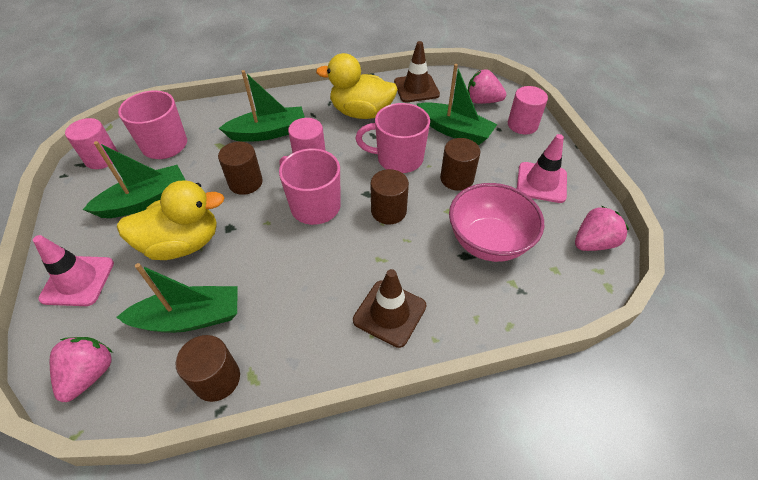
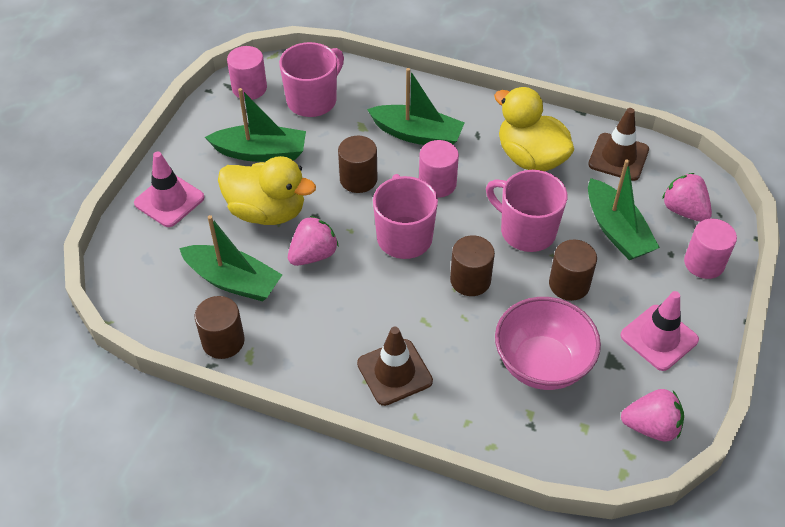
camera: 35 degrees right, 0 degrees up
pink strawberry [50,337,113,402] -> pink strawberry moved to [288,216,339,266]

